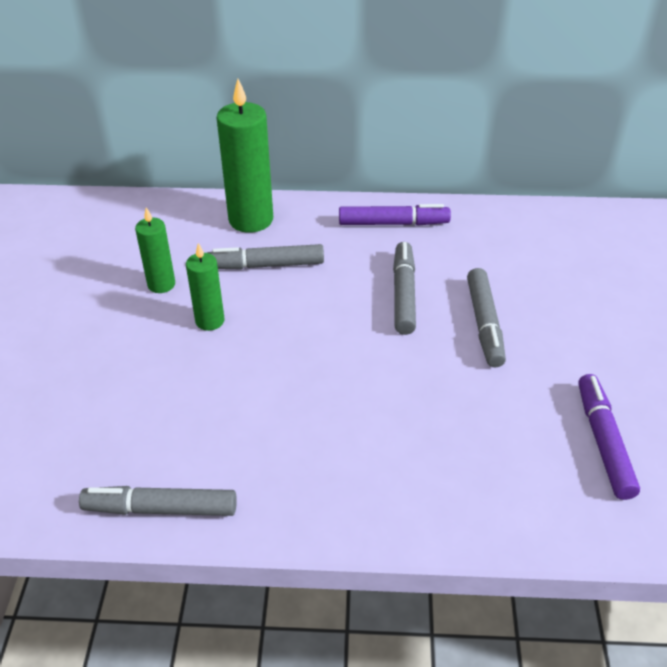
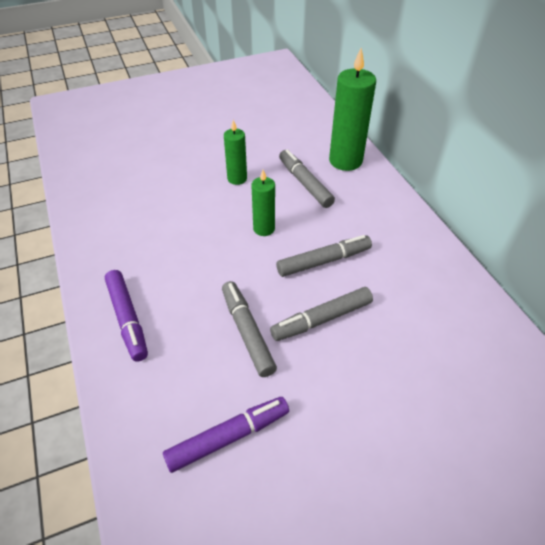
camera: 65 degrees right, 5 degrees up
grey marker [79,486,237,516] -> grey marker moved to [222,281,277,377]
green candle [135,207,175,293] -> green candle moved to [252,170,275,236]
purple marker [339,204,451,226] -> purple marker moved to [105,270,148,361]

